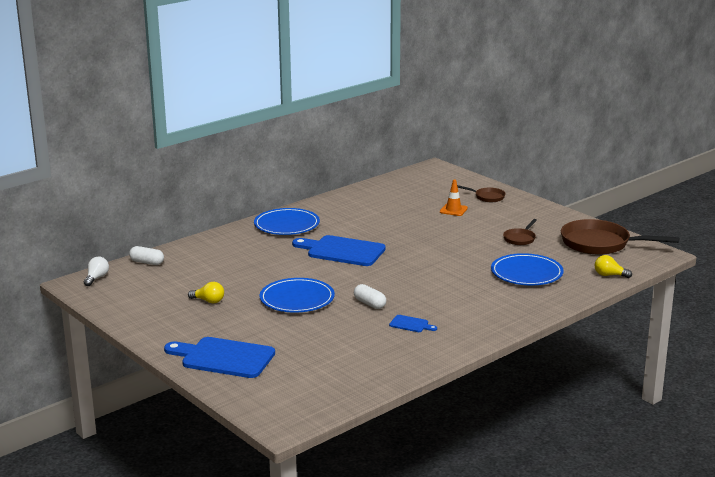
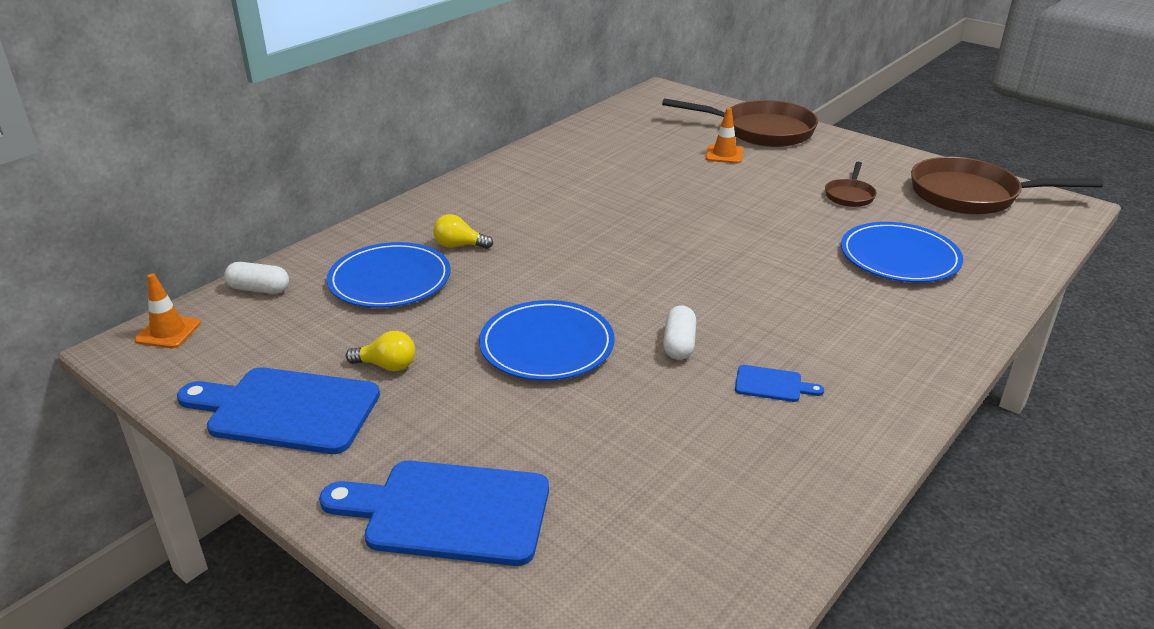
camera: 10 degrees left, 10 degrees up
white light bulb [84,257,109,286] -> orange traffic cone [134,273,201,348]
blue plate [254,208,320,235] -> blue plate moved to [327,242,451,308]
blue cutting board [292,235,386,266] -> blue cutting board moved to [177,367,380,454]
white capsule [354,284,386,309] -> white capsule turned 60 degrees clockwise [663,305,696,360]
brown pan [457,185,506,202] -> brown pan [662,98,818,147], size x2.08
yellow light bulb [595,255,632,278] -> yellow light bulb moved to [433,214,493,249]

